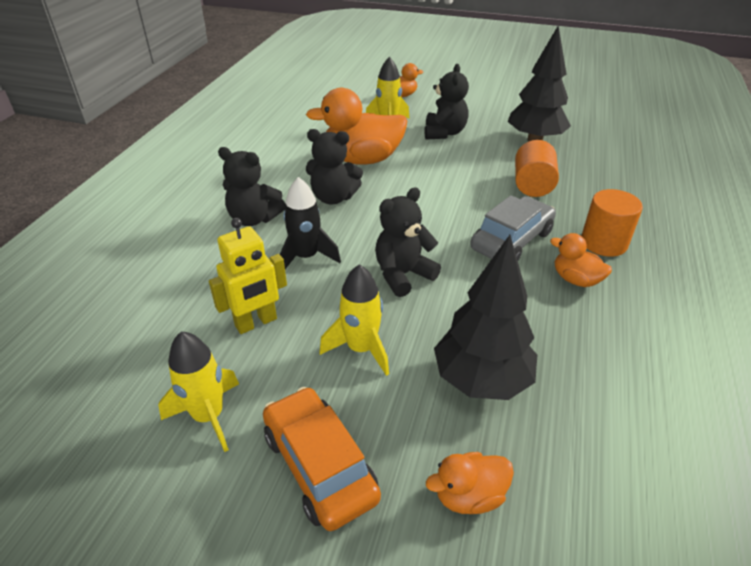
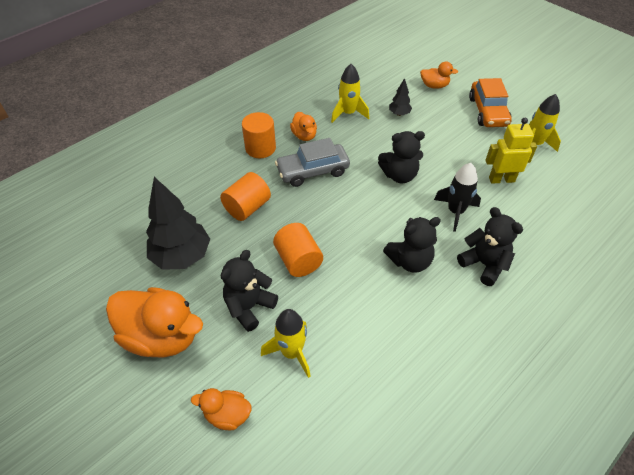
camera: 150 degrees left, 10 degrees up
orange duck [306,88,408,165] -> orange duck moved to [106,287,203,358]
black teddy bear [306,129,363,204] -> black teddy bear turned 120 degrees clockwise [383,217,441,273]
yellow rocket [319,264,389,376] -> yellow rocket moved to [331,64,369,123]
black tree [434,235,537,400] -> black tree [389,78,412,116], size x0.47
none -> orange cylinder [273,223,323,277]

